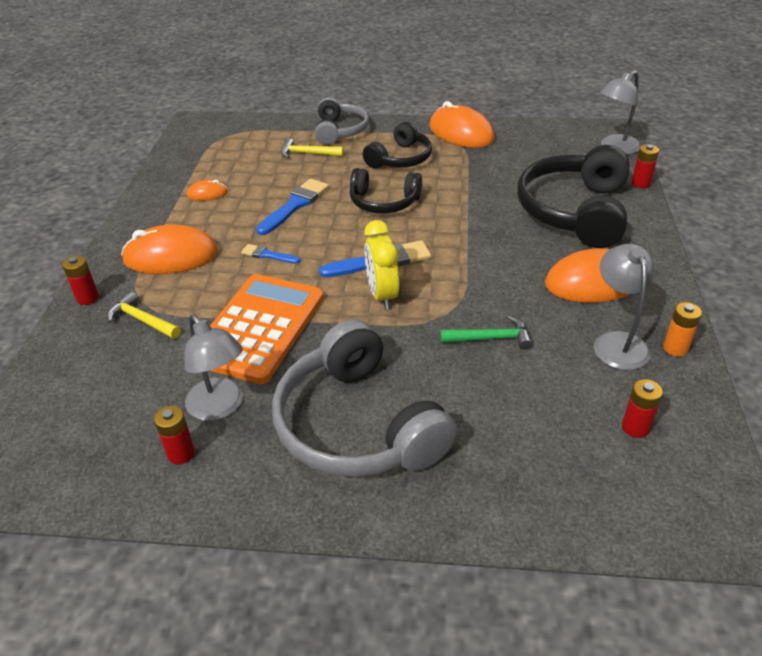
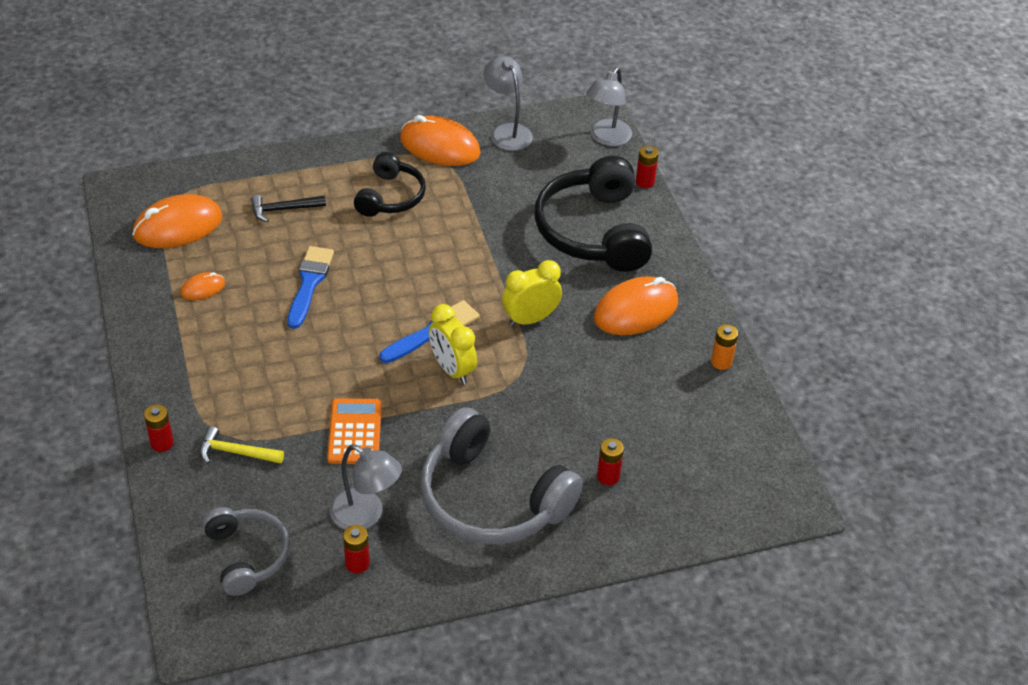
camera: 25 degrees left, 5 degrees up
orange mouse [121,224,218,274] -> orange mouse moved to [132,194,223,248]
orange calculator [210,274,324,384] -> orange calculator [327,398,382,464], size x0.60
blue brush [241,244,300,264] -> none
yellow hammer [281,138,344,158] -> black hammer [251,195,326,222]
grey headphones [315,97,369,145] -> grey headphones moved to [203,507,290,596]
black headphones [350,168,422,213] -> none
green hammer [440,316,532,350] -> none
grey lamp [594,244,654,370] -> grey lamp moved to [483,56,533,151]
red battery [622,379,663,438] -> red battery moved to [597,438,624,486]
none -> yellow clock [502,260,562,327]

